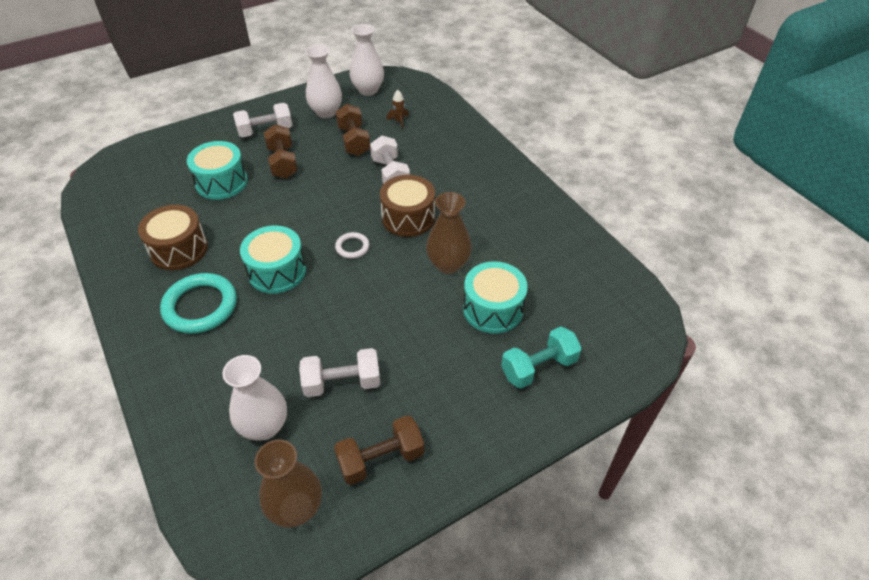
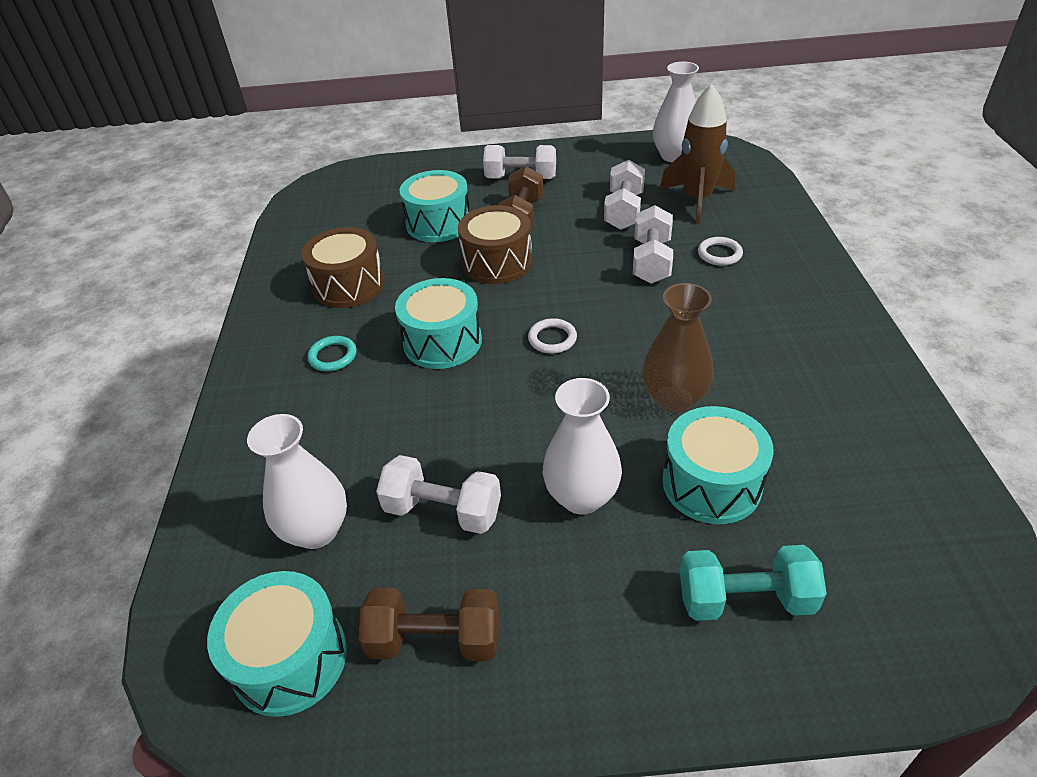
camera: 30 degrees right, 5 degrees down
turquoise ring [160,273,237,334] -> turquoise ring [307,336,357,372], size x0.50
brown vase [255,440,322,528] -> turquoise drum [207,571,347,717]
white vase [306,45,342,118] -> white vase moved to [543,378,622,514]
brown dumbbell [336,104,370,156] -> white dumbbell [604,160,645,230]
brown drum [380,175,435,237] -> brown drum moved to [458,205,533,284]
brown rocket [387,90,409,129] -> brown rocket [660,84,735,223], size x2.28
none -> white ring [698,237,743,266]

